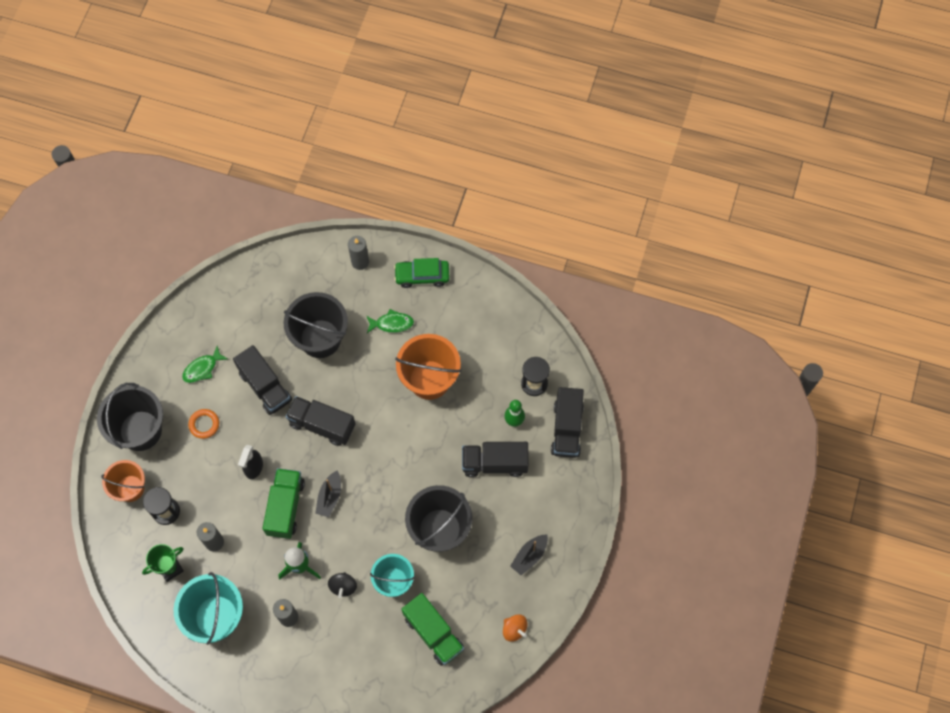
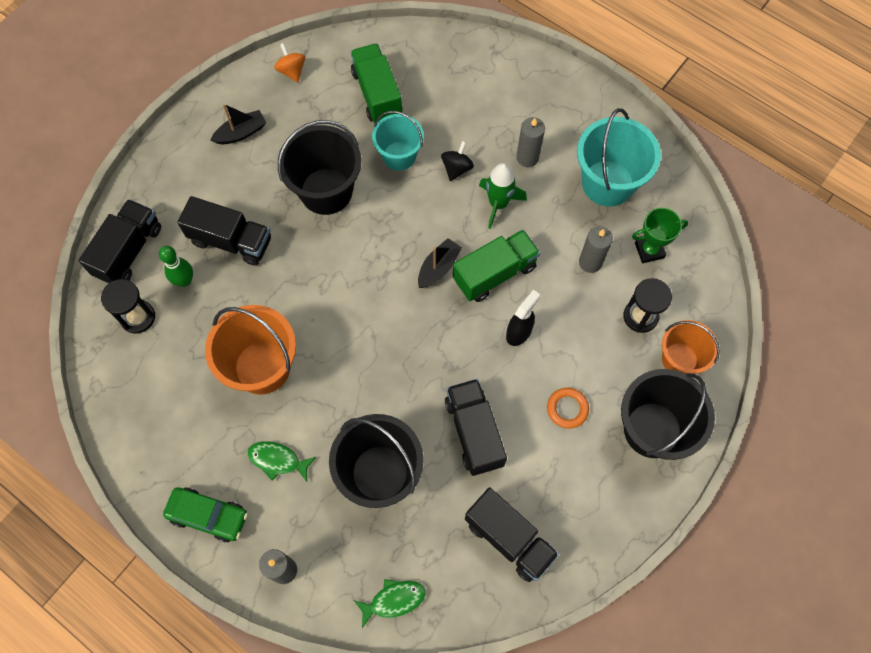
camera: 160 degrees left, 0 degrees up
green fish [182,346,228,383] -> green fish moved to [354,579,426,628]
green truck [263,468,305,539] -> green truck turned 150 degrees counterclockwise [453,230,540,302]
black truck [286,396,355,446] -> black truck moved to [465,488,559,582]

